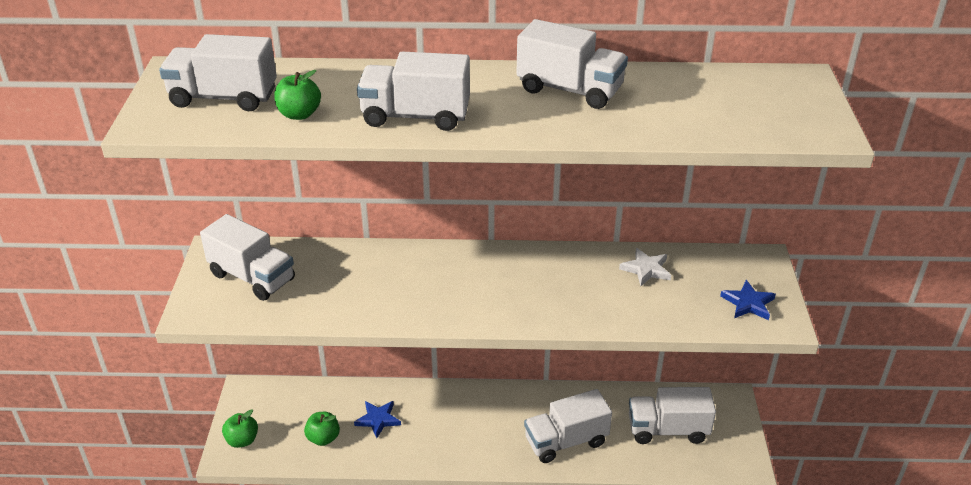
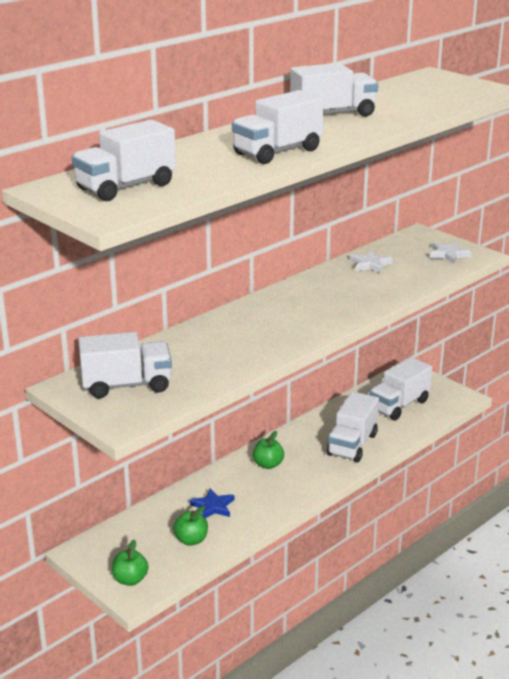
camera: 45 degrees left, 10 degrees down
green apple [274,70,321,120] -> green apple moved to [253,431,284,469]
blue star [720,280,776,320] -> white star [430,242,471,264]

